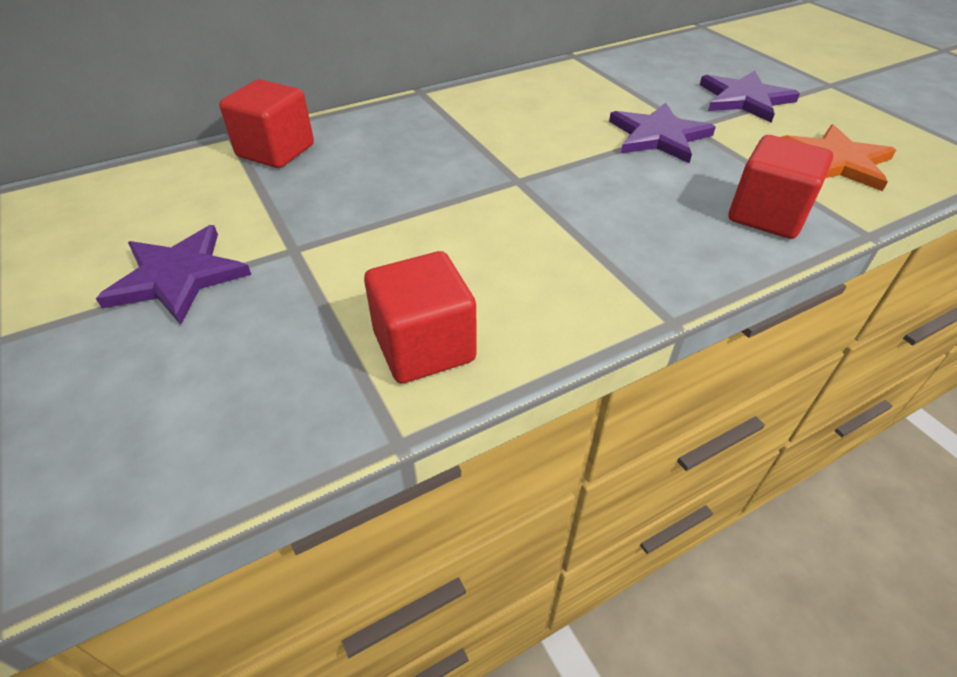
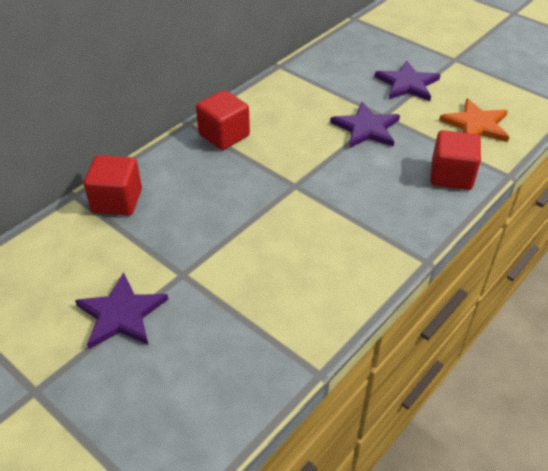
camera: 20 degrees left, 0 degrees up
red cube [364,251,477,383] -> red cube moved to [196,90,250,150]

